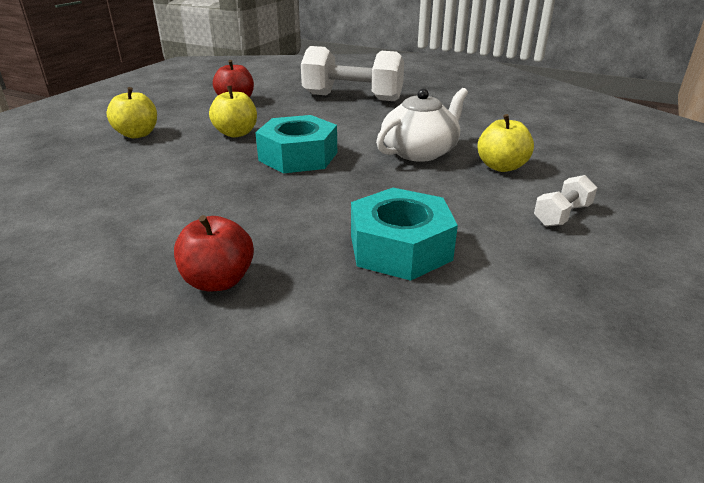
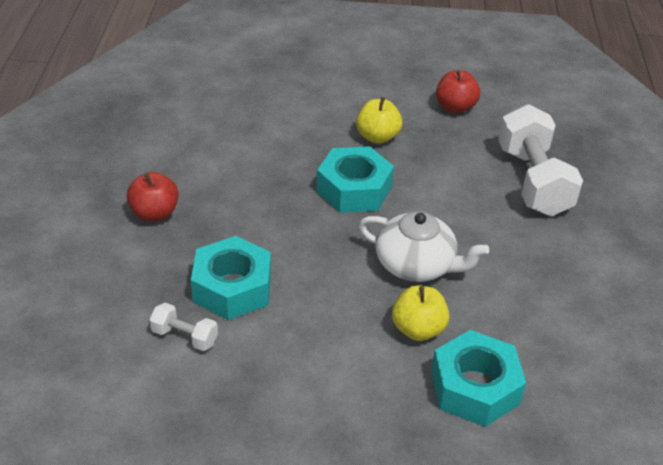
camera: 65 degrees right, 10 degrees up
yellow apple [106,87,157,138] -> none
white dumbbell [534,175,597,227] -> white dumbbell moved to [149,303,218,351]
none -> turquoise nut [431,330,526,427]

